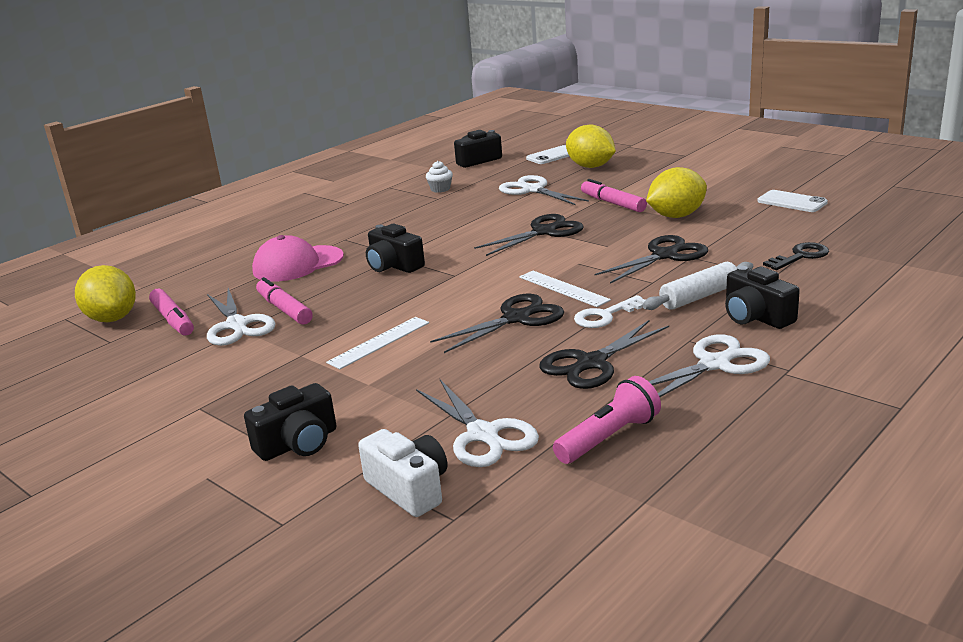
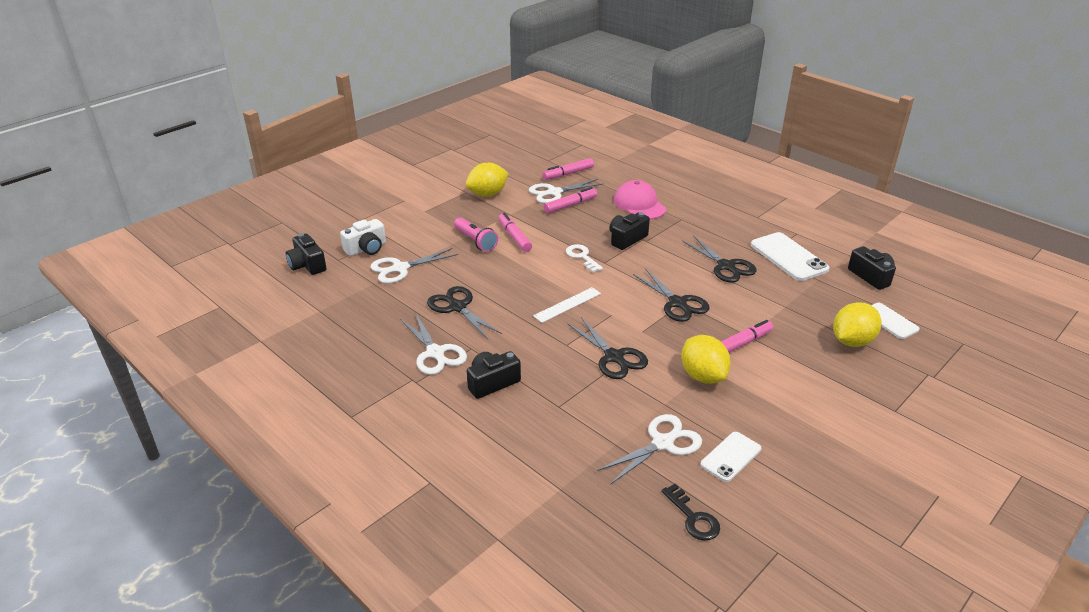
camera: 90 degrees right, 10 degrees up
yellow lemon [75,265,136,322] -> yellow lemon moved to [466,163,509,197]
black camera [244,383,337,461] -> black camera moved to [286,233,327,275]
white ruler [326,317,429,369] -> pink marker [498,213,532,252]
white cupcake [426,161,453,193] -> white phone [751,232,830,281]
black scissors [430,294,564,353] -> black scissors moved to [682,235,757,283]
white scissors [499,175,589,205] -> white scissors moved to [597,414,702,485]
pink flashlight [553,376,661,464] -> pink flashlight moved to [454,217,498,252]
white key [574,295,645,328] -> white key moved to [566,244,603,272]
white rolling pin [642,262,753,310] -> none
black key [763,242,829,270] -> black key moved to [661,484,720,541]

